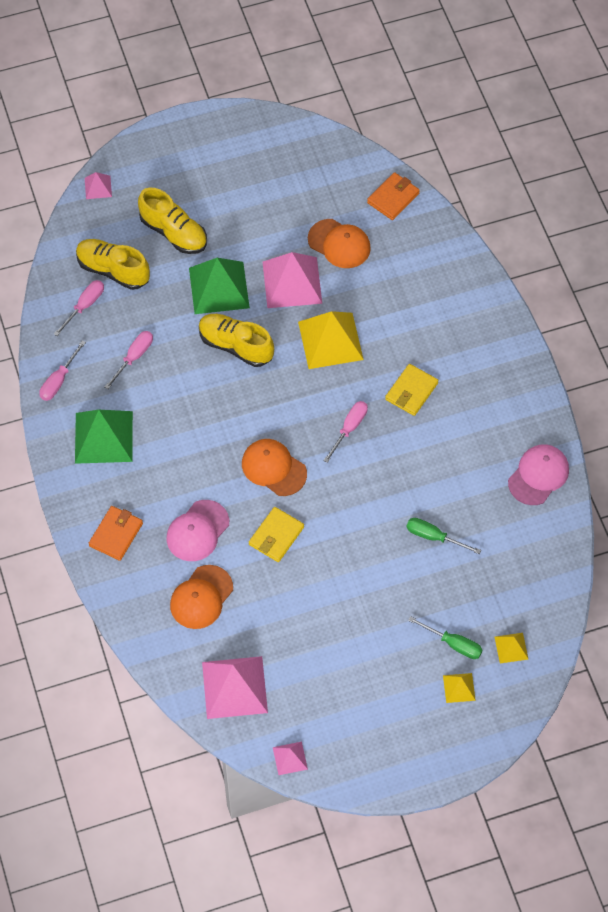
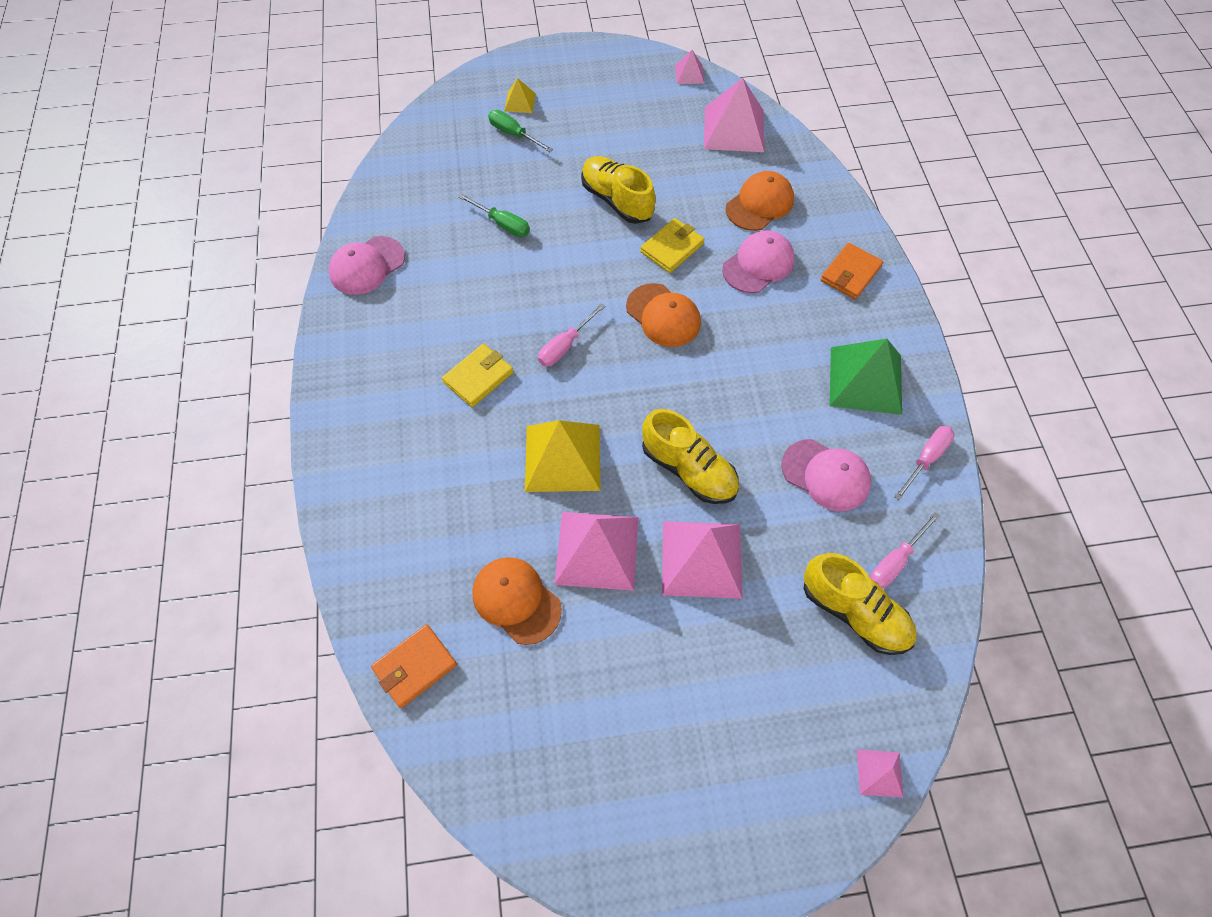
camera: 170 degrees left, 0 degrees up
pink screwdriver [105,331,153,389] -> pink cap [781,439,871,511]
yellow shoe [138,188,207,254] -> yellow shoe moved to [581,156,656,224]
green pyramid [189,258,250,314] -> pink pyramid [662,521,742,599]
yellow pyramid [495,633,528,663] -> none

